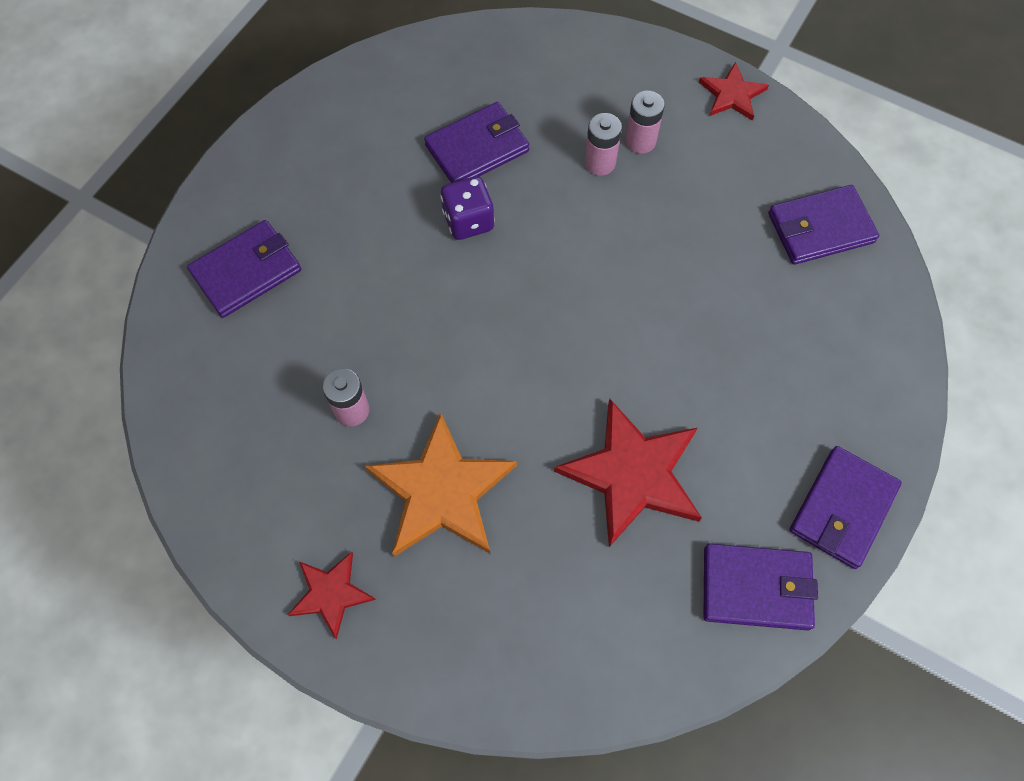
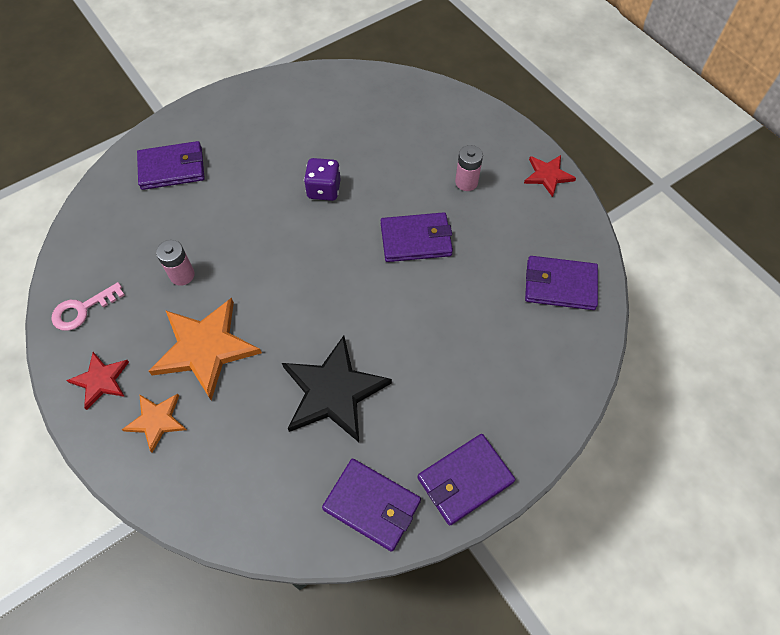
camera: 25 degrees right, 5 degrees down
purple wallet [424,102,529,183] -> purple wallet moved to [381,212,453,262]
red star [554,399,702,547] -> black star [282,336,392,442]
pink battery [584,113,622,176] -> none
none -> pink key [51,282,124,331]
none -> orange star [122,394,186,453]

